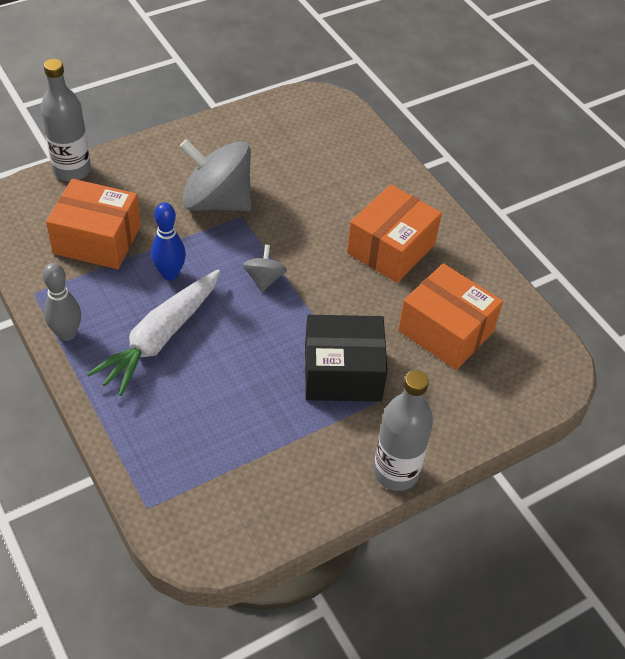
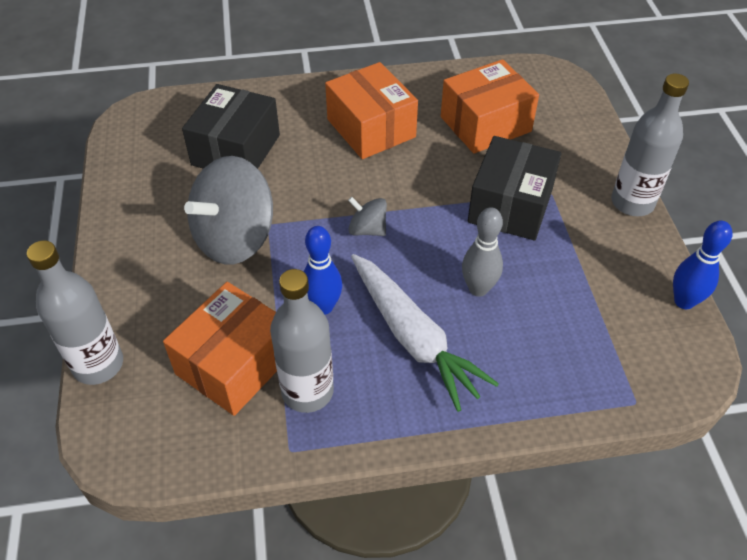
camera: 65 degrees left, 0 degrees up
grey bowling pin [43,263,81,341] -> grey bowling pin moved to [462,207,503,297]
none -> black box [182,84,280,169]
none -> grey bottle [270,269,334,413]
none -> blue bowling pin [673,220,733,309]

